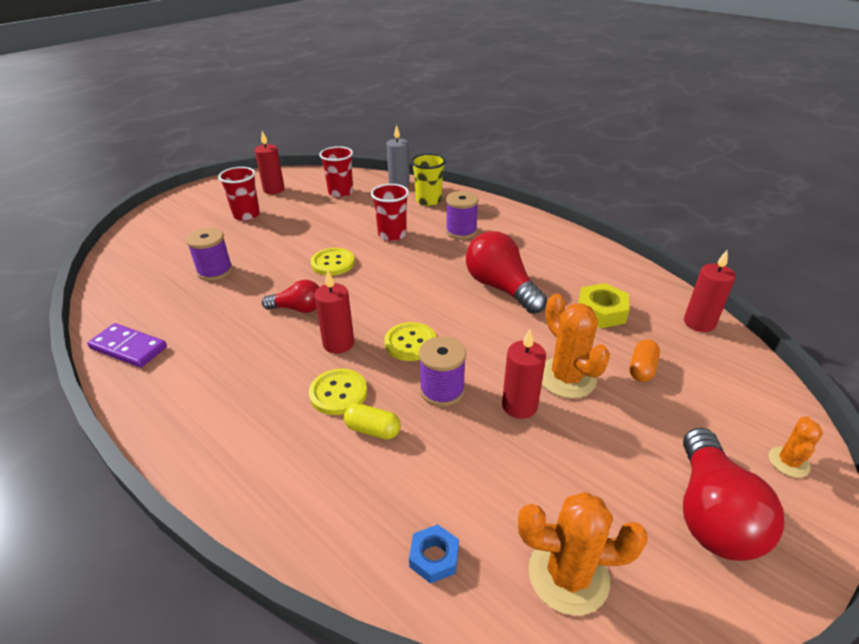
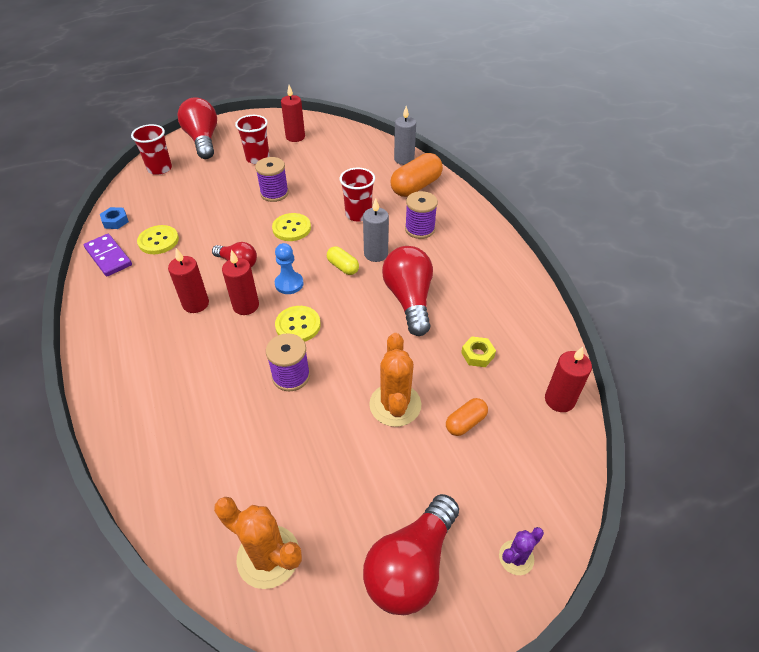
camera: 25 degrees right, 10 degrees up
purple spool [186,228,233,281] -> purple spool moved to [255,157,289,202]
yellow button [309,369,367,415] -> yellow button moved to [137,225,179,254]
red cup [319,146,353,198] -> red cup moved to [131,124,172,175]
yellow capsule [344,404,401,439] -> yellow capsule moved to [327,246,359,275]
blue nut [409,524,459,584] -> blue nut moved to [100,207,129,229]
yellow cup [411,154,446,206] -> orange capsule [391,153,443,197]
red candle [502,329,546,419] -> red candle moved to [168,248,209,313]
yellow nut [578,283,630,329] -> yellow nut [461,337,496,367], size x0.64
orange cactus [768,416,823,478] -> purple cactus [499,527,544,575]
none -> red light bulb [177,97,217,159]
none -> blue pawn [275,243,304,294]
none -> grey candle [363,198,389,262]

